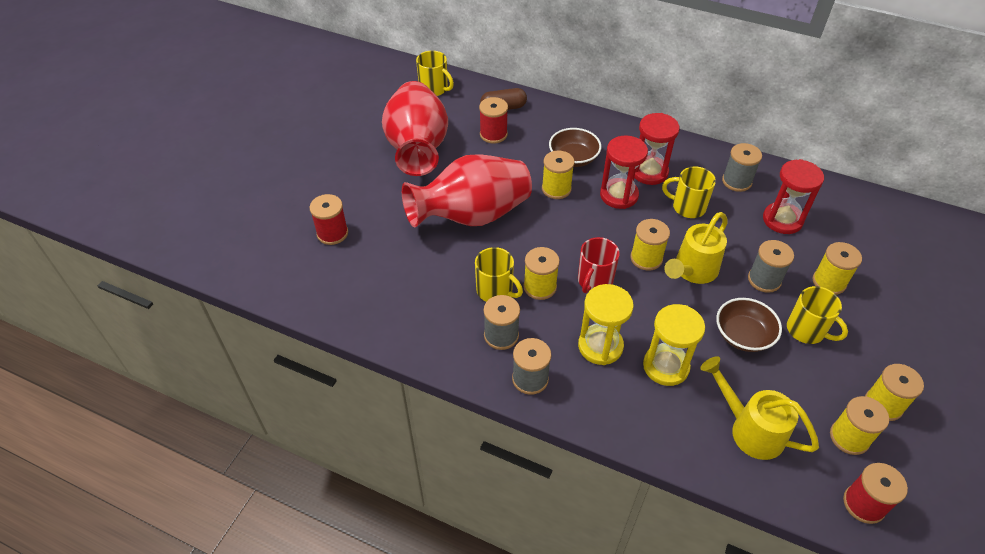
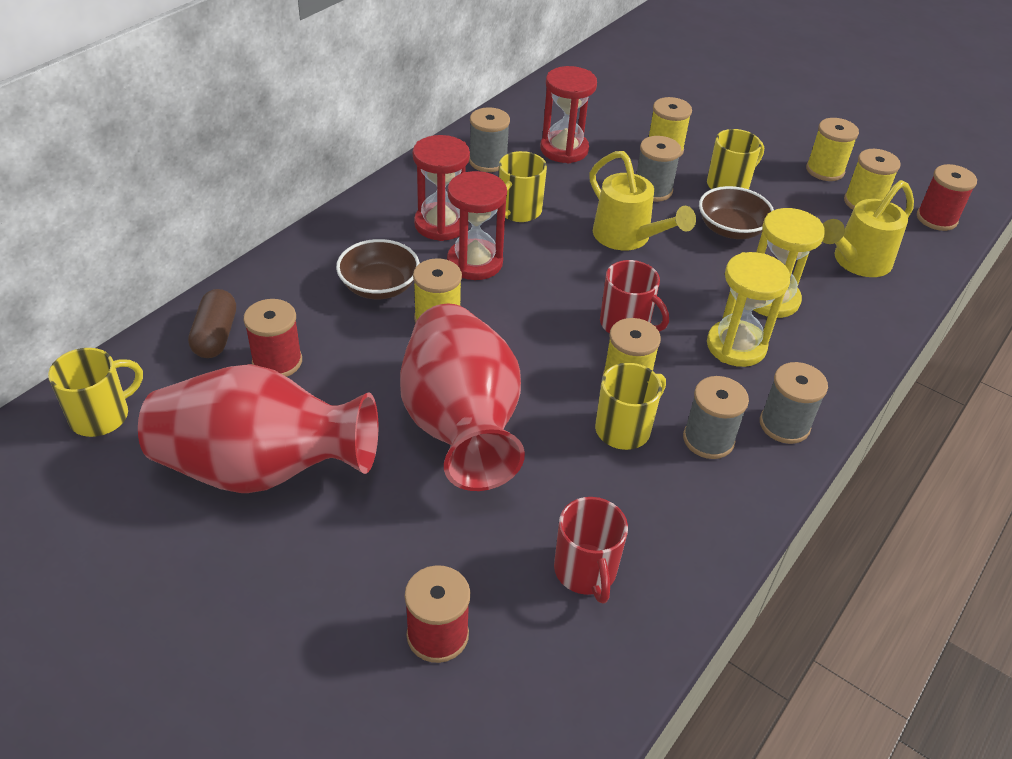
camera: 80 degrees left, 5 degrees down
yellow spool [630,219,670,271] -> none
none -> red mug [554,497,628,603]

